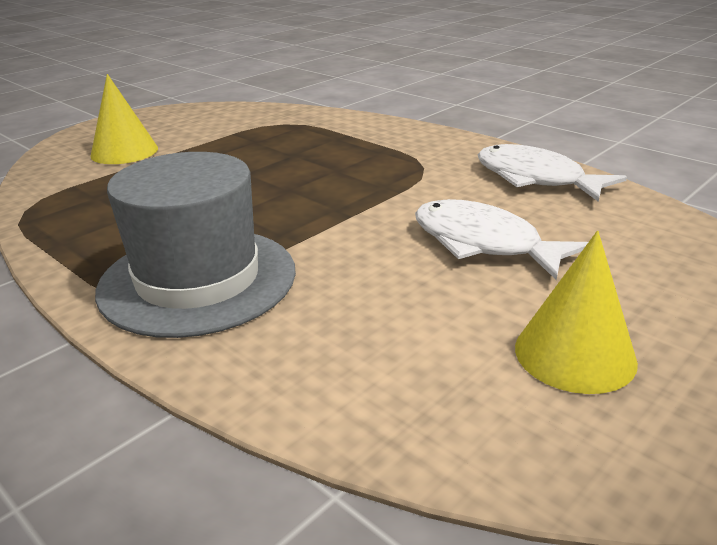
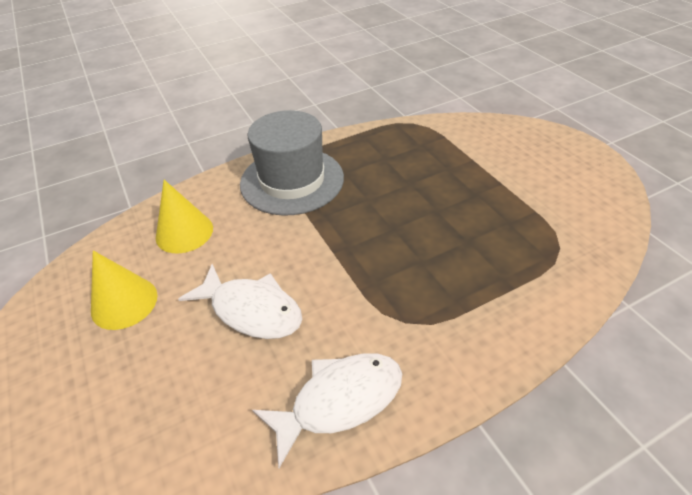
camera: 110 degrees right, 15 degrees up
yellow cone [90,74,158,164] -> yellow cone moved to [156,180,213,253]
white fish [415,199,588,280] -> white fish turned 60 degrees clockwise [178,264,302,339]

